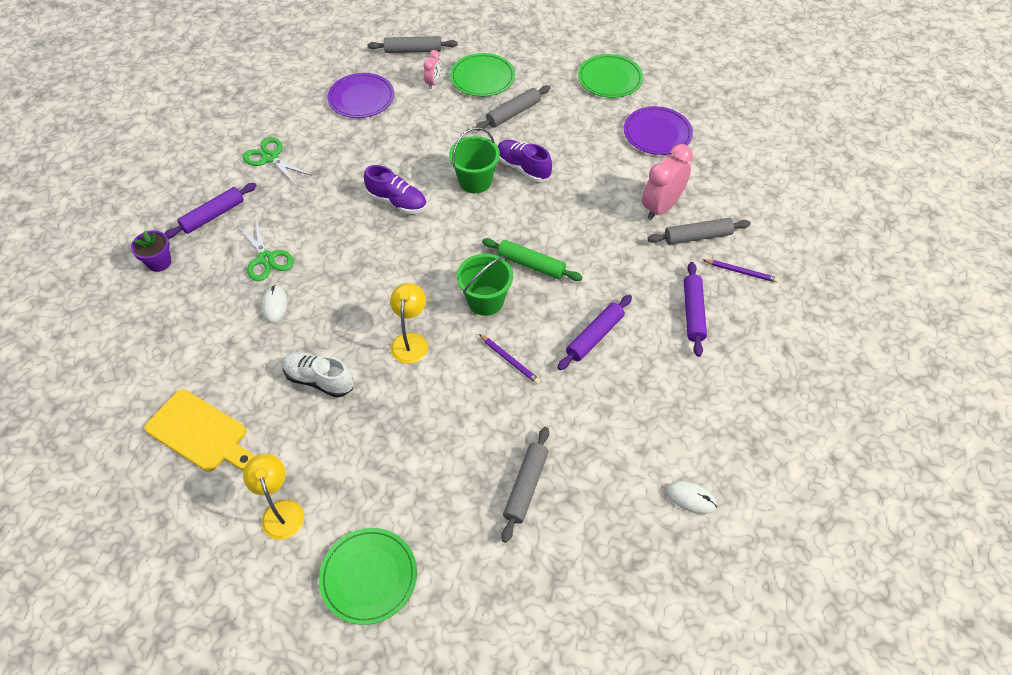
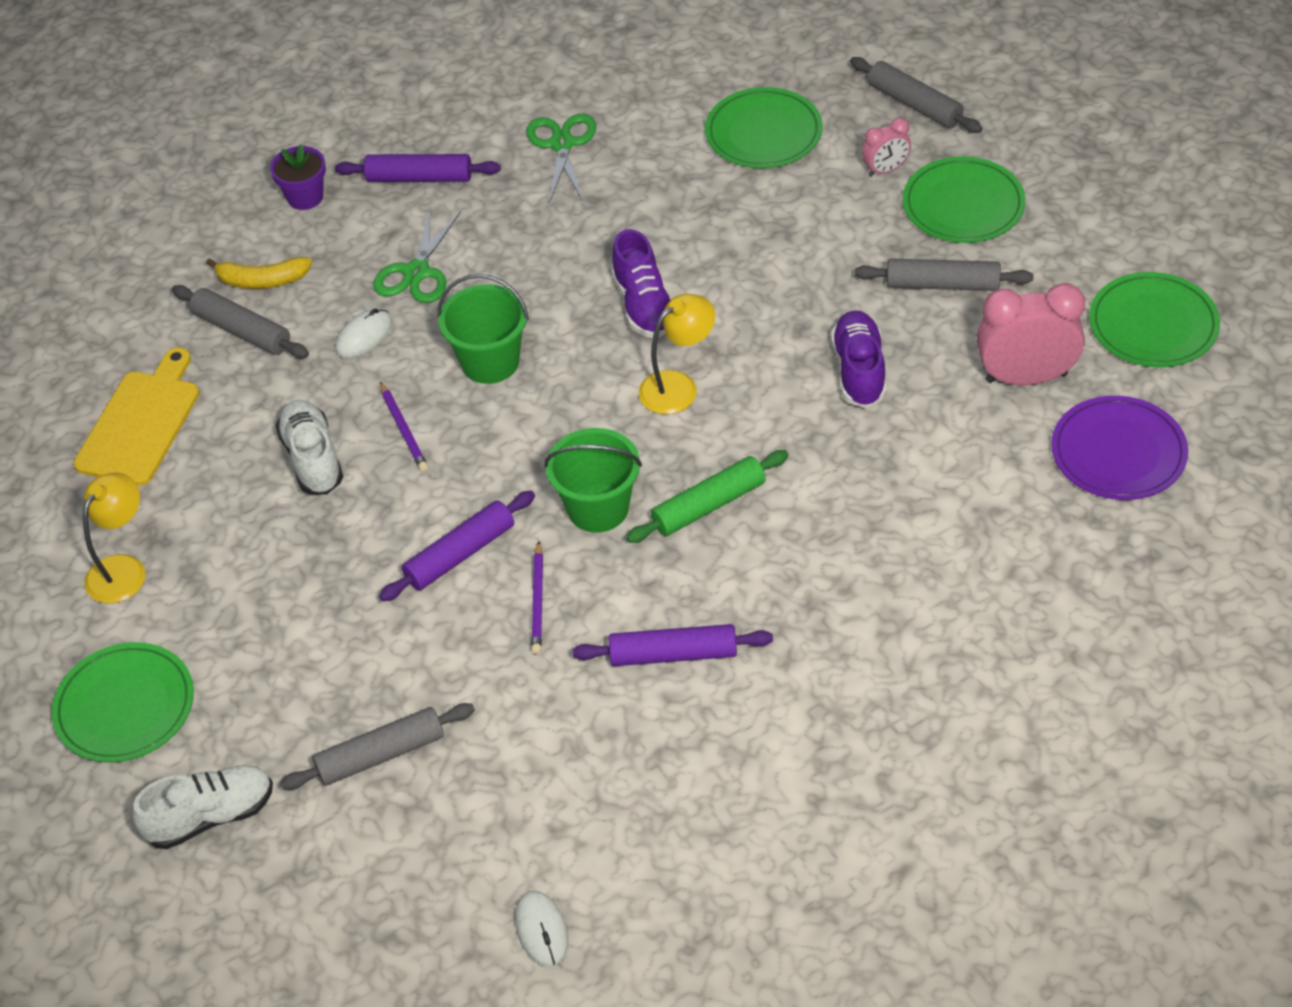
camera: 50 degrees right, 5 degrees down
yellow cutting board [145,389,254,472] -> yellow cutting board turned 150 degrees counterclockwise [73,347,199,486]
purple plate [327,73,394,118] -> green plate [705,87,823,168]
yellow lamp [390,283,428,364] -> yellow lamp moved to [639,294,715,414]
green bucket [449,127,500,193] -> green bucket moved to [437,274,529,384]
green rolling pin [482,238,583,281] -> green rolling pin turned 75 degrees clockwise [626,450,789,543]
pink clock [642,144,693,220] -> pink clock moved to [977,283,1085,385]
grey rolling pin [648,218,751,245] -> grey rolling pin moved to [172,285,309,358]
purple rolling pin [684,262,707,357] -> purple rolling pin moved to [379,491,535,601]
purple pencil [703,259,779,283] -> purple pencil moved to [380,382,428,472]
none -> white shoe [132,765,273,849]
none -> yellow banana [206,257,312,289]

